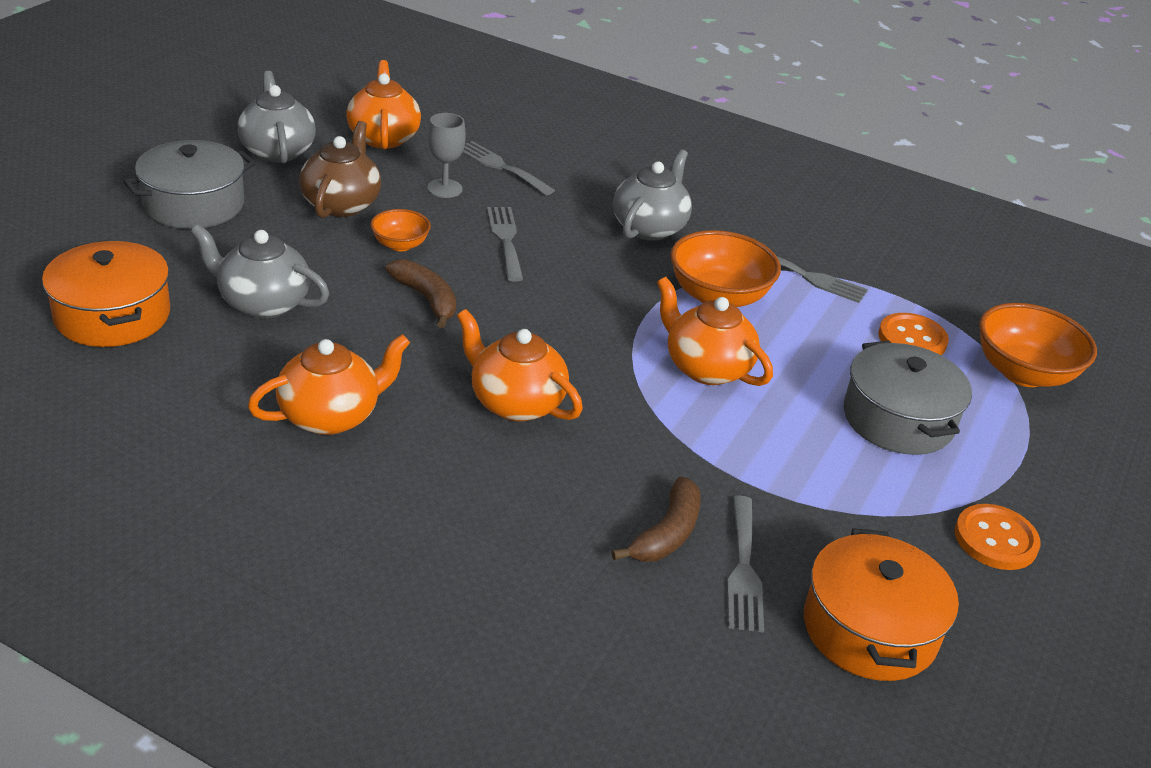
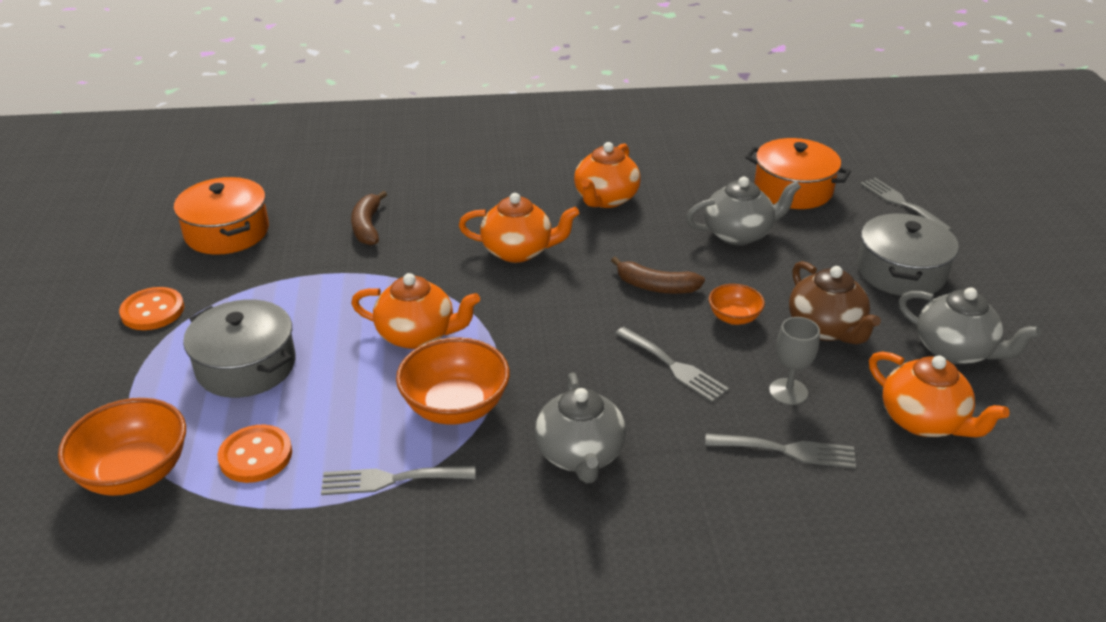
camera: 150 degrees right, 0 degrees up
grey fork [727,496,764,633] -> grey fork moved to [860,178,952,231]

